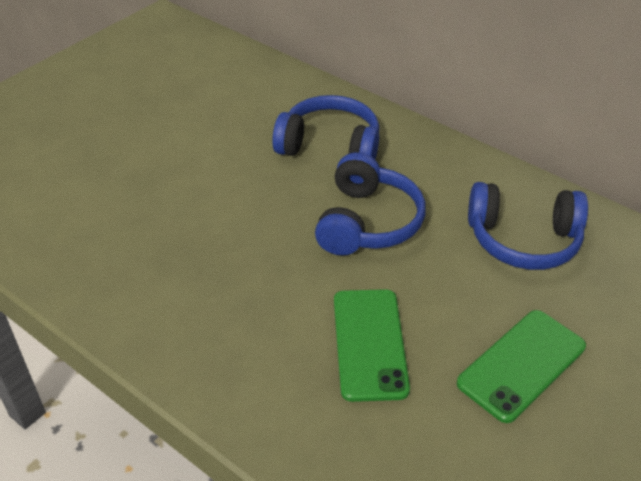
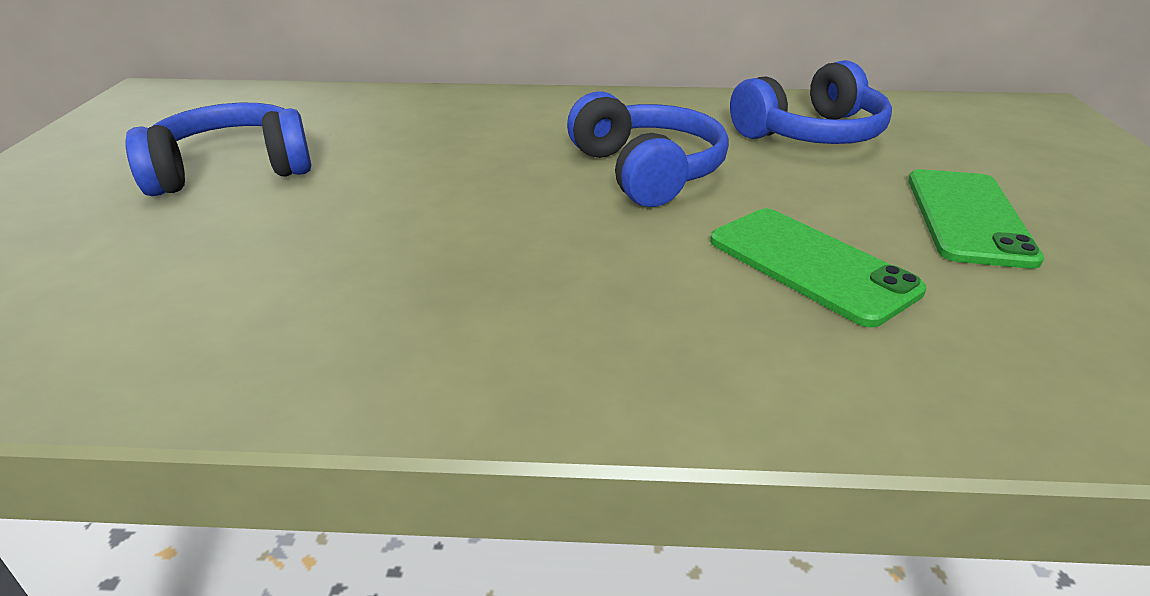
camera: 35 degrees left, 10 degrees down
blue headphones [272,95,379,160] -> blue headphones moved to [125,103,311,196]

